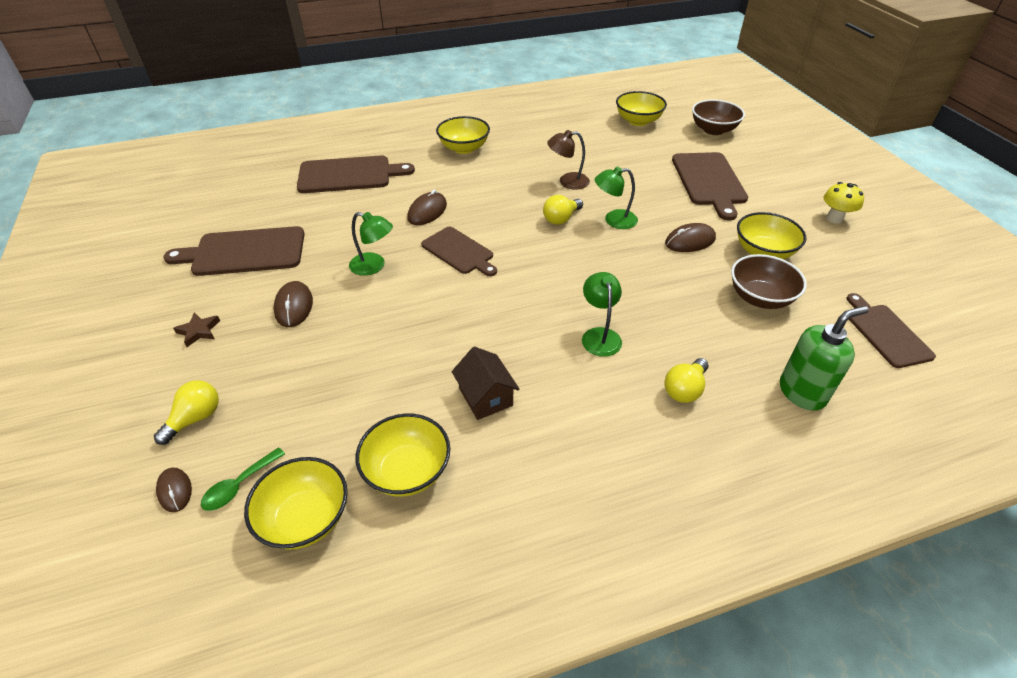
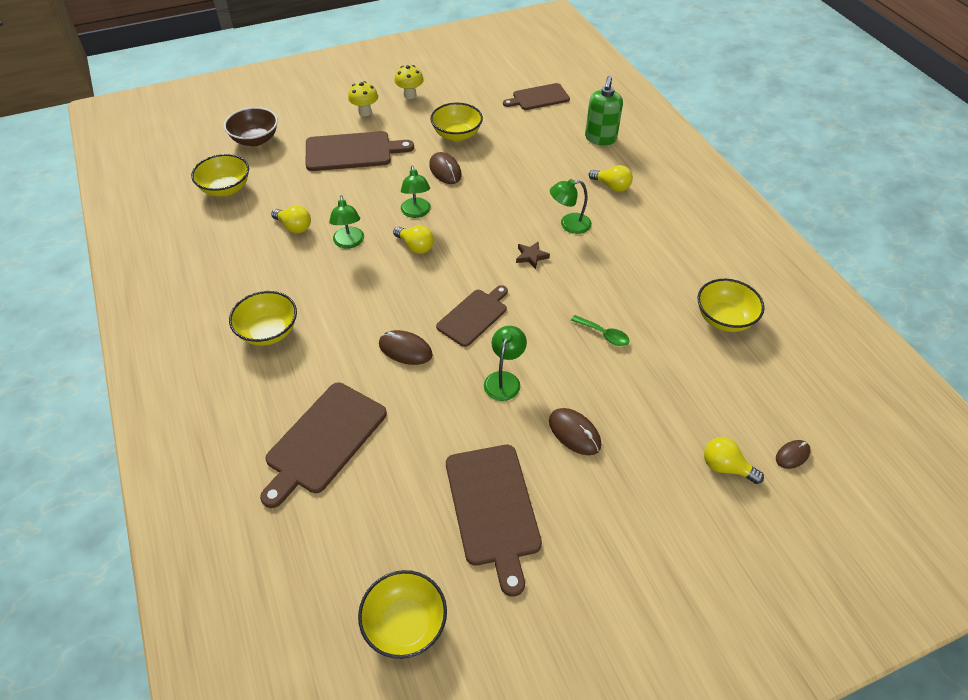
camera: 95 degrees left, 5 degrees up
brown star [173,312,220,347] -> brown star moved to [516,241,550,269]
green spoon [201,447,285,511] -> green spoon moved to [571,315,629,346]
yellow bowl [244,457,348,550] -> yellow bowl moved to [358,570,447,659]
brown mouse [274,281,313,327] -> brown mouse turned 60 degrees clockwise [549,408,601,455]
brown cutting board [297,155,415,193] -> brown cutting board turned 135 degrees counterclockwise [260,383,387,508]
brown house [452,347,520,420] -> none
brown lamp [547,130,590,190] -> green lamp [329,195,364,249]
brown bowl [731,254,807,309] -> none
green soap dispenser [780,306,869,411] -> green soap dispenser turned 135 degrees counterclockwise [585,76,623,145]
none -> yellow light bulb [271,205,311,234]
none -> yellow mushroom [348,81,378,116]

